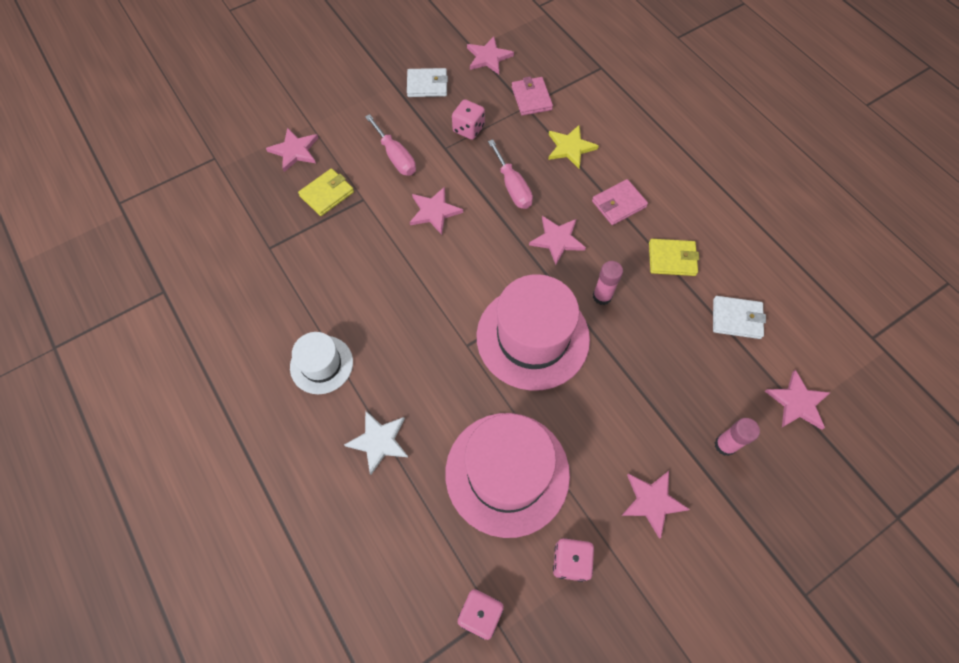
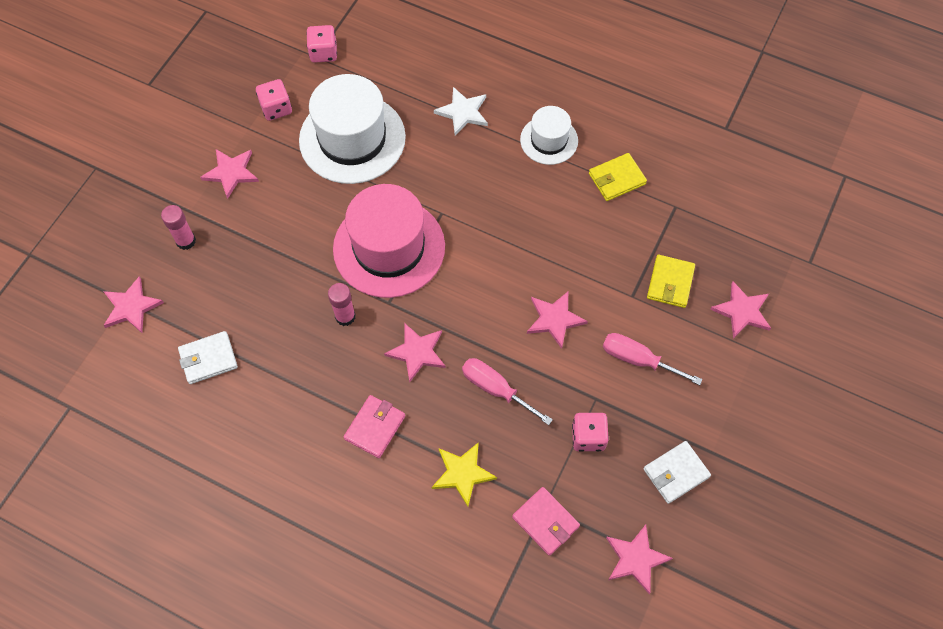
camera: 150 degrees right, 0 degrees up
pink hat [445,413,570,538] -> white hat [299,74,406,184]
yellow wallet [649,239,699,276] -> yellow wallet moved to [589,153,647,201]

